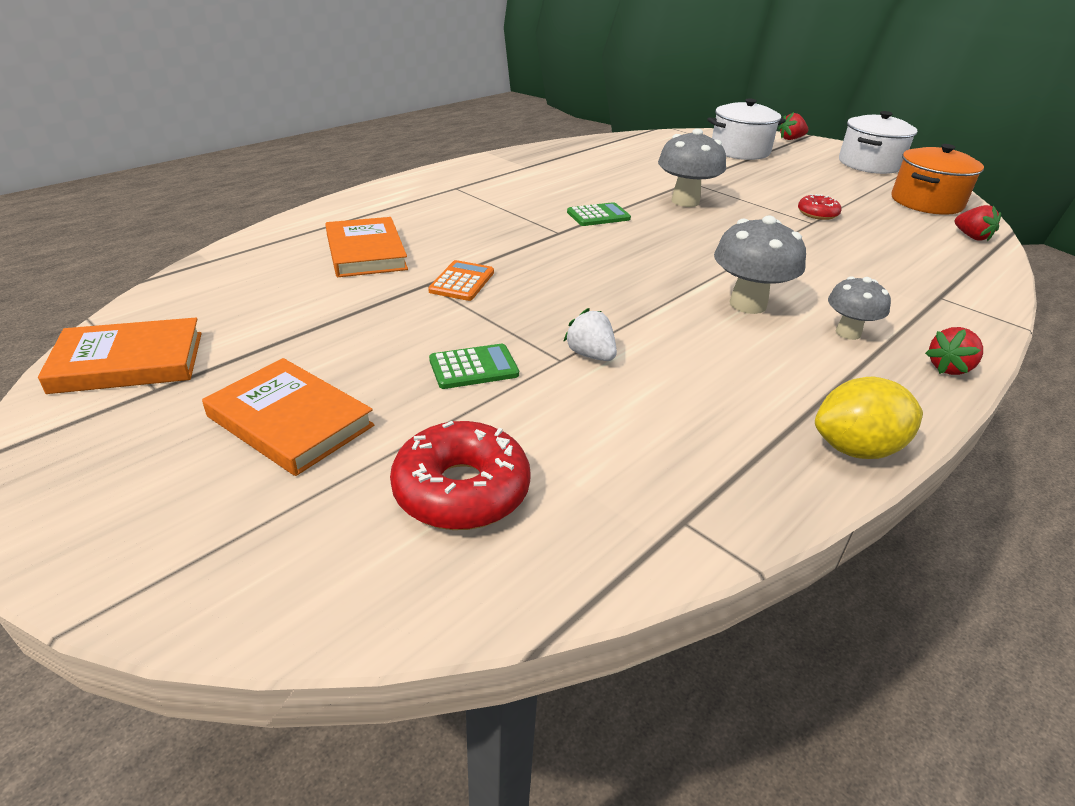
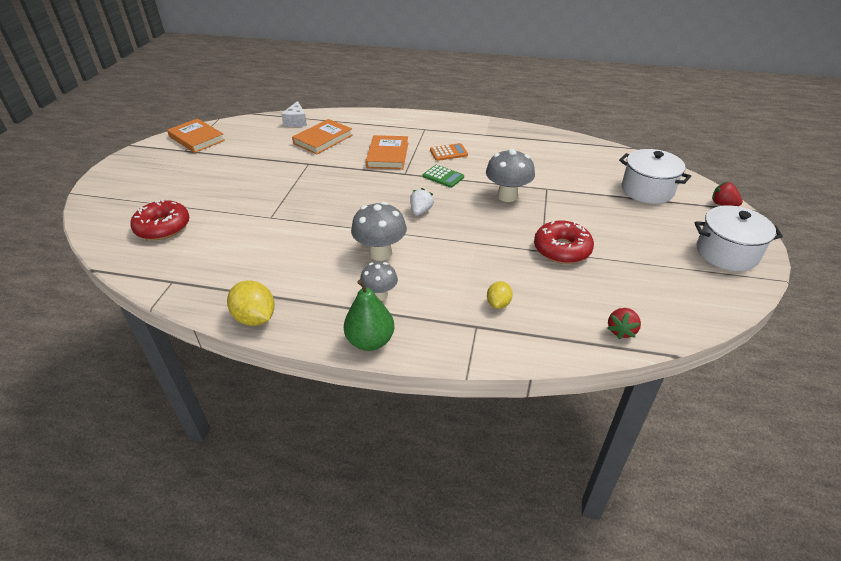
camera: 60 degrees right, 5 degrees up
orange book [202,358,374,476] -> orange book moved to [366,135,408,169]
orange calculator [428,260,494,301] -> orange calculator moved to [430,143,468,161]
green calculator [429,344,519,389] -> none
white strawberry [563,308,617,361] -> white strawberry moved to [410,188,434,216]
red donut [798,194,841,220] -> red donut [534,221,594,264], size x1.75
orange pot [891,144,984,215] -> none
red strawberry [925,327,983,375] -> green pear [344,279,394,351]
none -> white cheese [281,101,307,127]
none -> yellow lemon [487,281,513,309]

